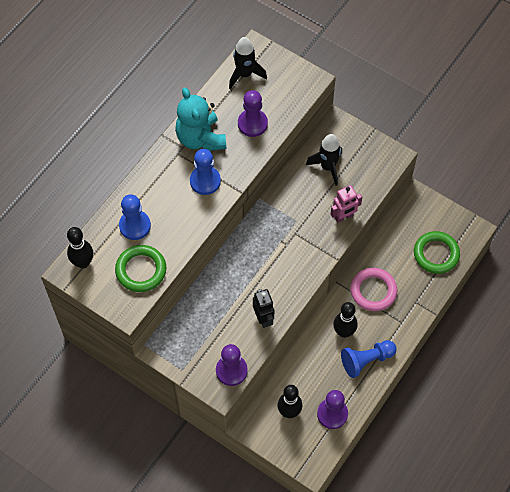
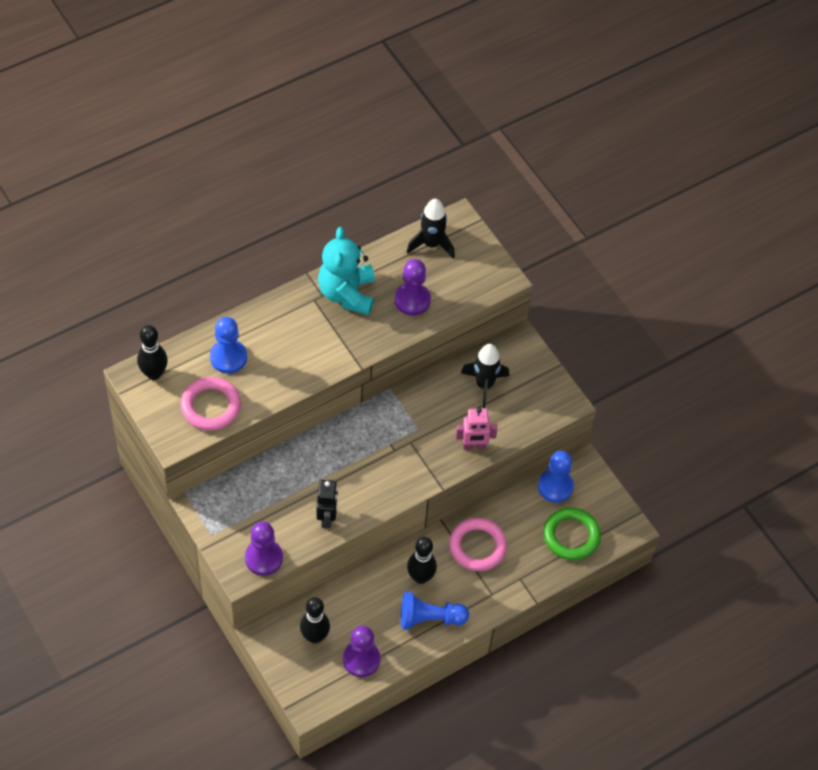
camera: 20 degrees right, 5 degrees down
green ring [115,245,166,292] -> pink ring [180,377,241,431]
blue pawn [190,149,221,195] -> blue pawn moved to [538,451,574,503]

